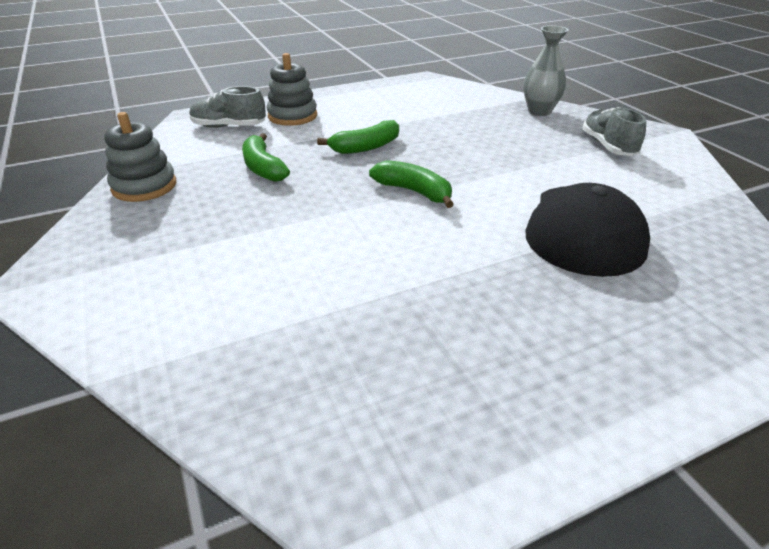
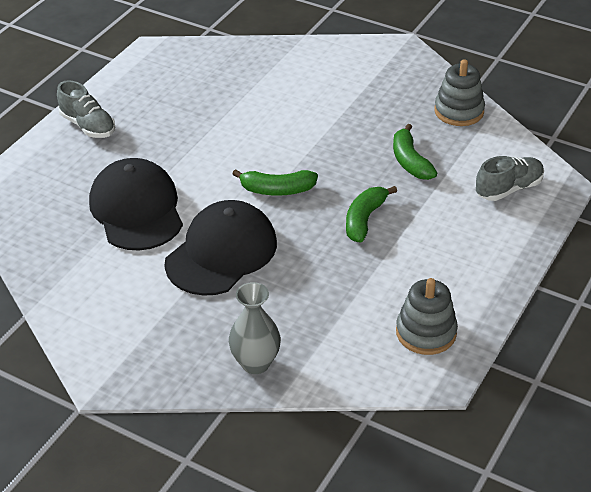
camera: 145 degrees right, 5 degrees up
green banana [242,133,290,182] -> green banana turned 135 degrees counterclockwise [393,124,437,180]
grey stacking toy [266,53,317,126] -> grey stacking toy moved to [396,278,458,355]
grey shoe [582,107,646,156] -> grey shoe moved to [57,80,115,138]
none -> black cap [165,200,277,296]

